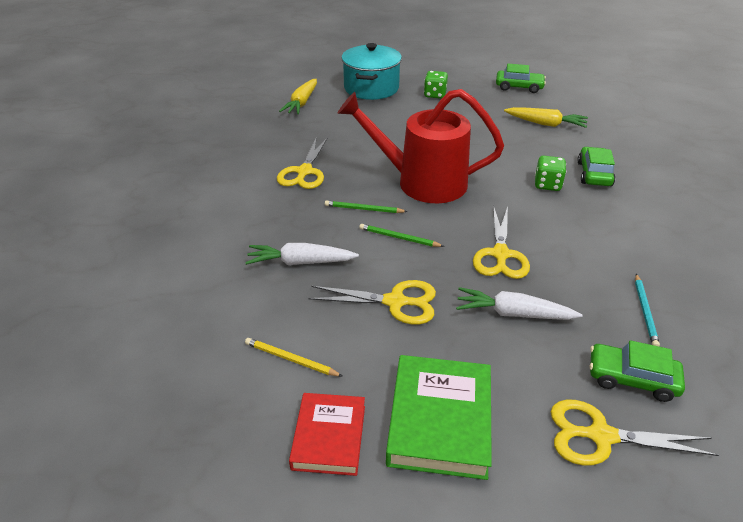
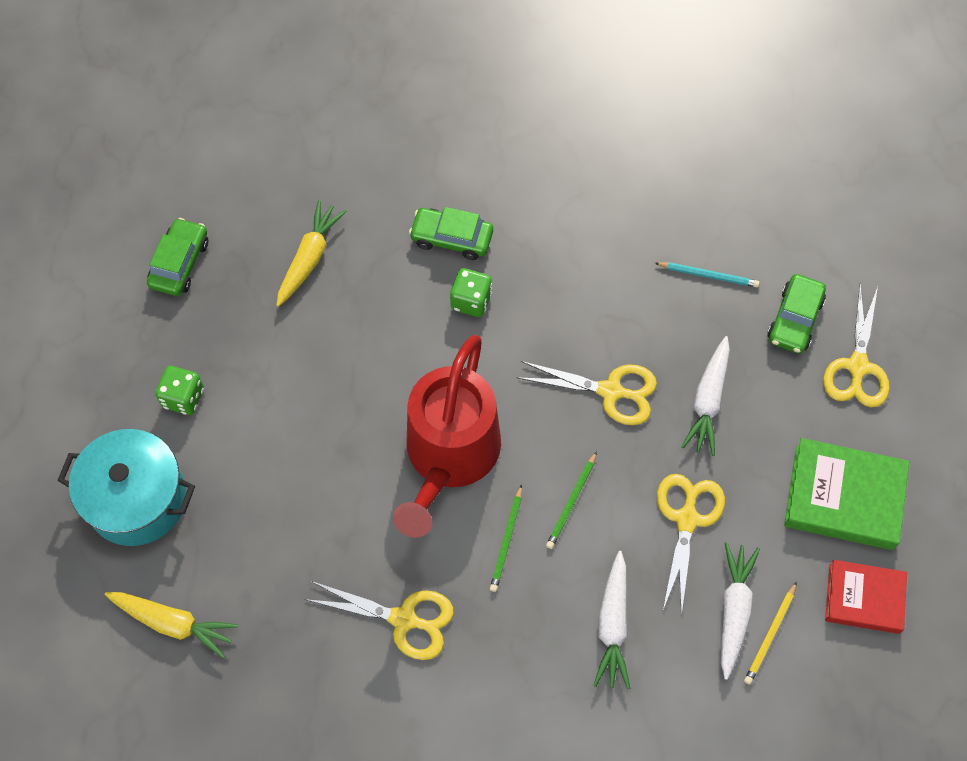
camera: 85 degrees left, 25 degrees up
none -> white carrot [721,542,760,680]

